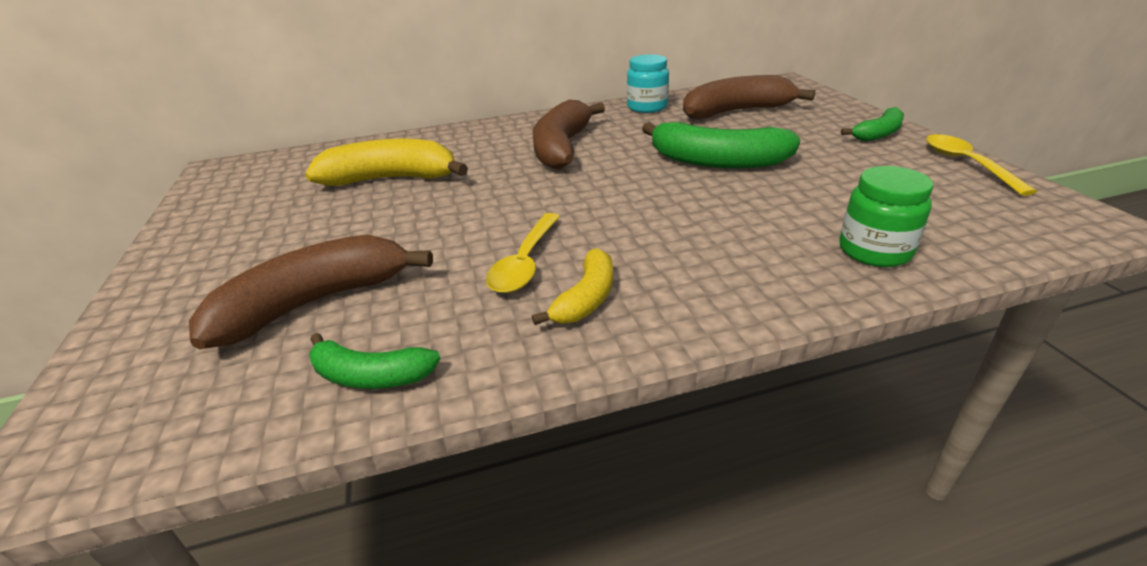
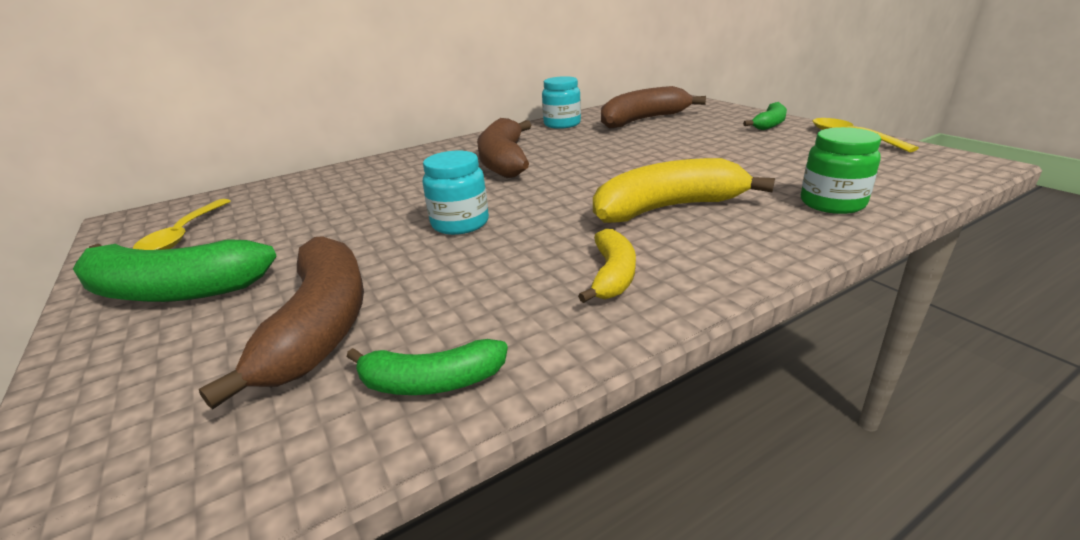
camera: 15 degrees left, 5 degrees down
brown banana [189,234,433,349] -> brown banana turned 135 degrees clockwise [199,236,364,410]
yellow banana [305,139,468,186] -> yellow banana moved to [593,158,775,223]
yellow spoon [486,213,560,293] -> yellow spoon moved to [133,199,230,250]
green banana [642,122,801,169] -> green banana moved to [73,239,276,302]
none -> turquoise jar [423,151,489,235]

